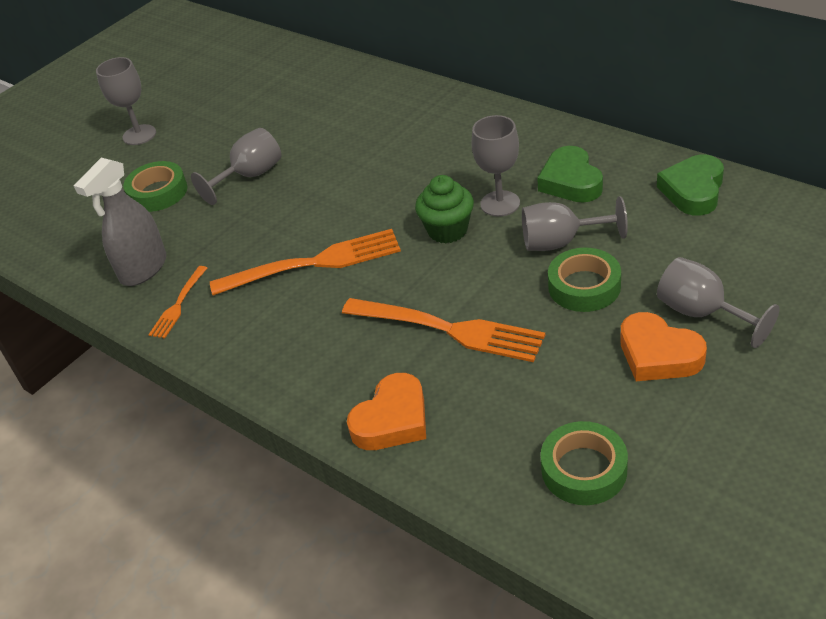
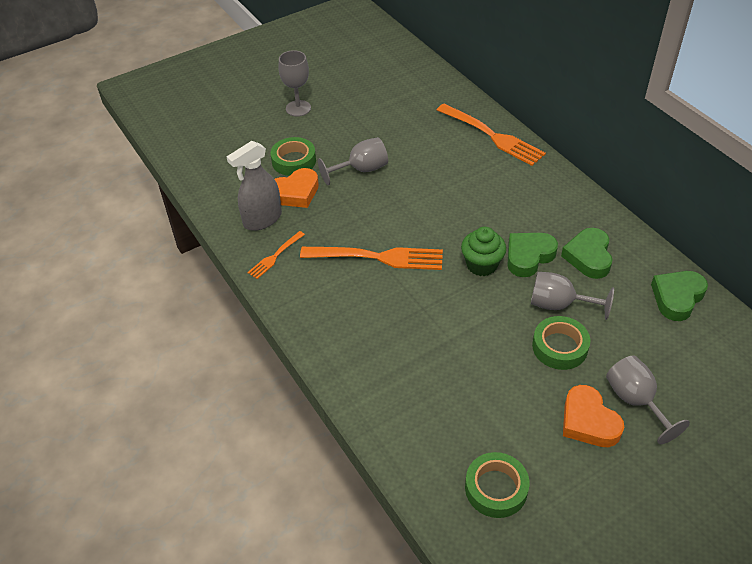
camera: 15 degrees right, 5 degrees up
orange fork [342,298,545,362] -> orange fork moved to [437,104,546,166]
orange heart [347,373,426,450] -> orange heart moved to [274,168,319,208]
grey goblet [471,115,520,217] -> green heart [507,233,558,277]

